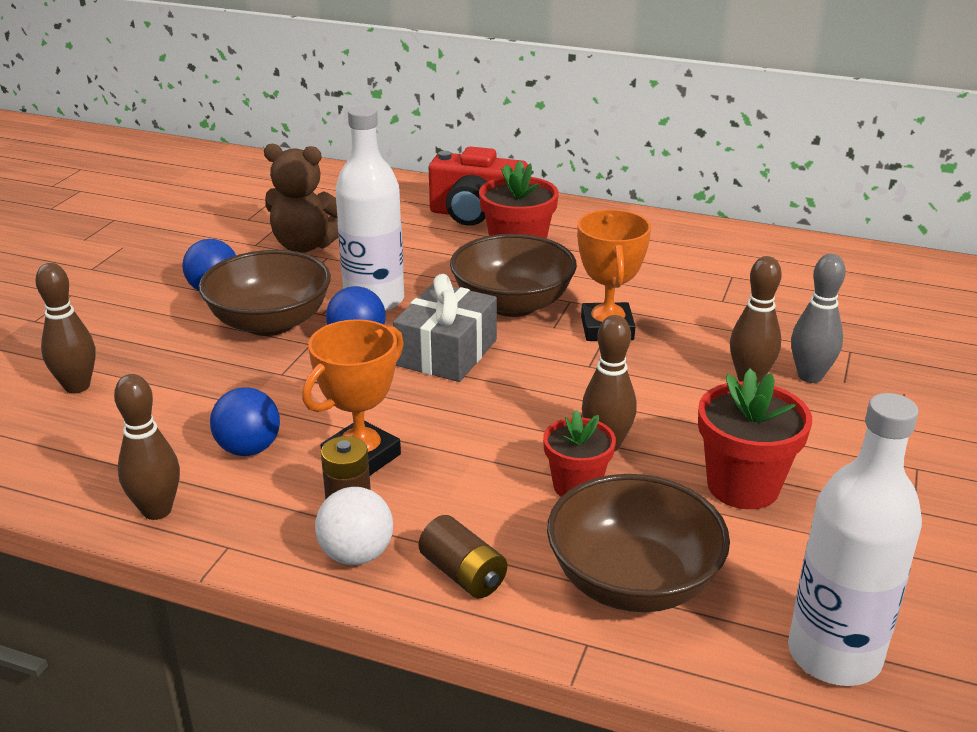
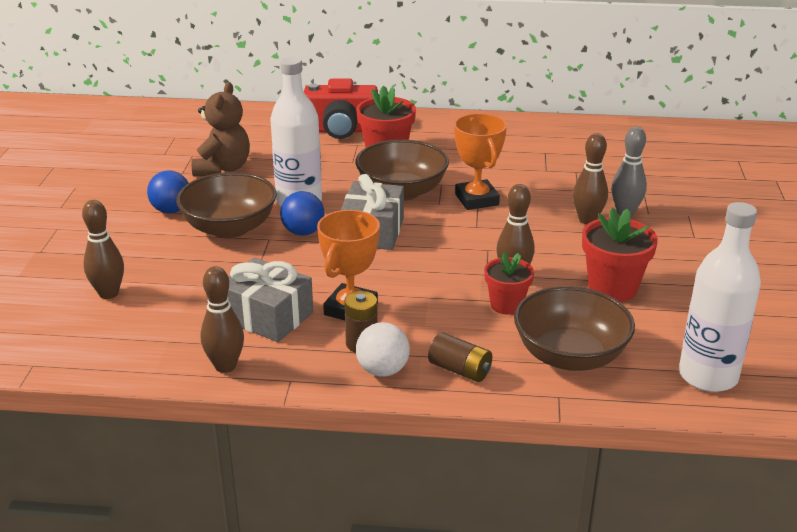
camera: 15 degrees left, 0 degrees up
blue ball [210,387,280,456] -> grey gift [228,258,313,342]
brown teddy bear [264,144,338,253] -> brown teddy bear turned 75 degrees counterclockwise [191,82,250,176]

